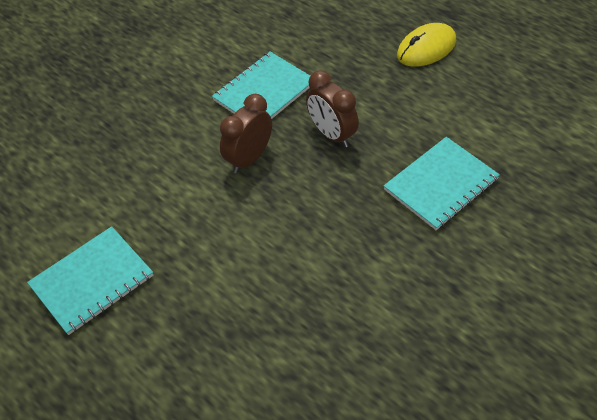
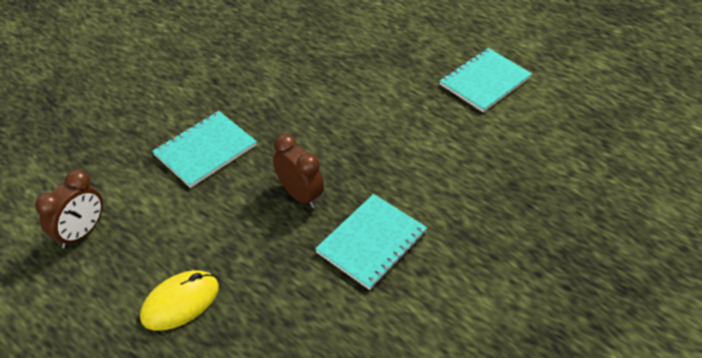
camera: 175 degrees right, 5 degrees down
brown clock [220,94,272,173] -> brown clock moved to [35,169,103,249]

